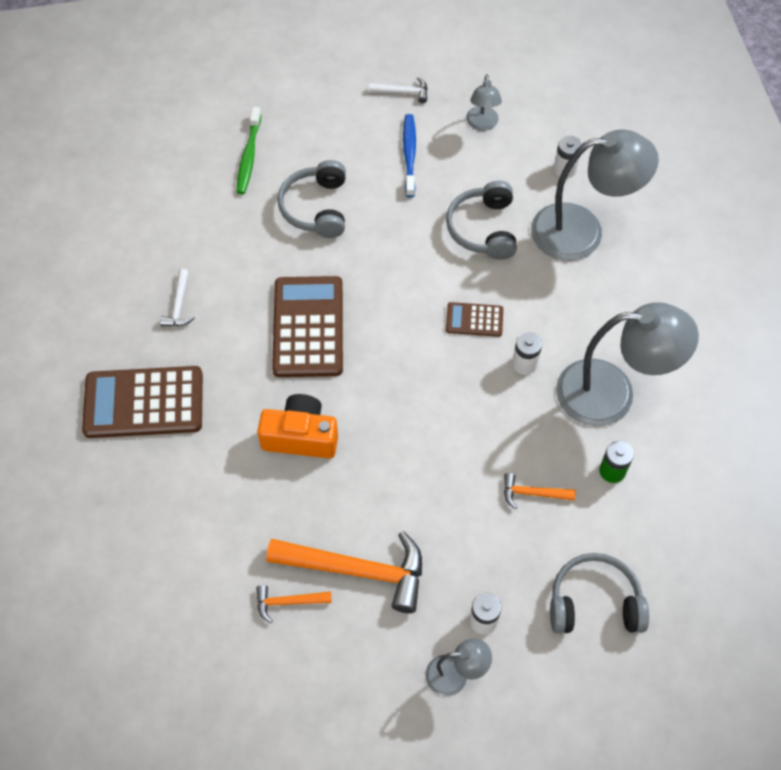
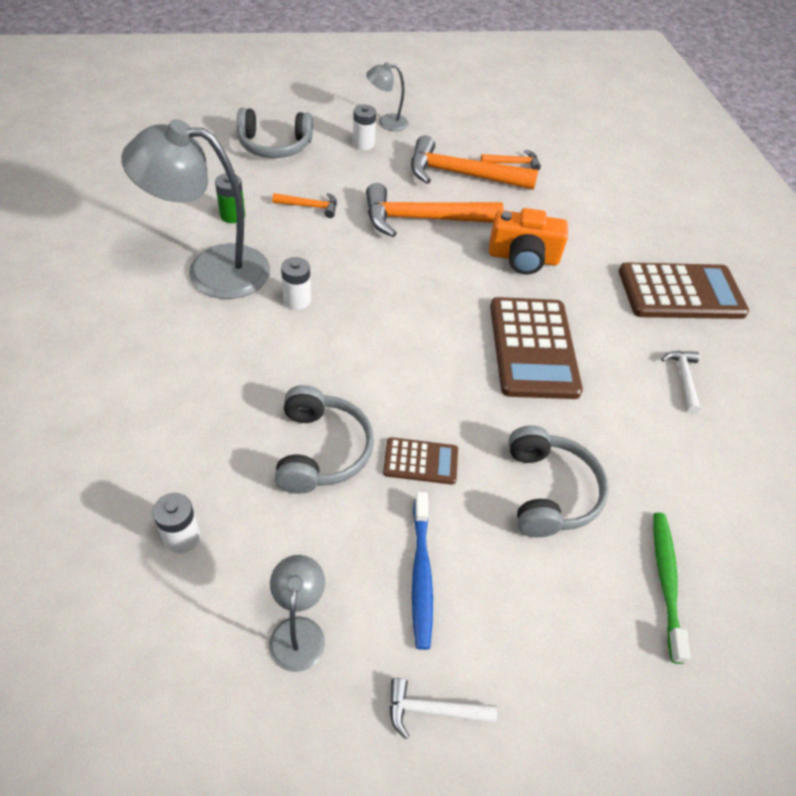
camera: 175 degrees right, 10 degrees down
brown calculator [446,302,503,337] -> brown calculator moved to [383,437,458,485]
grey lamp [531,129,659,261] -> none
none -> orange hammer [366,183,503,237]

